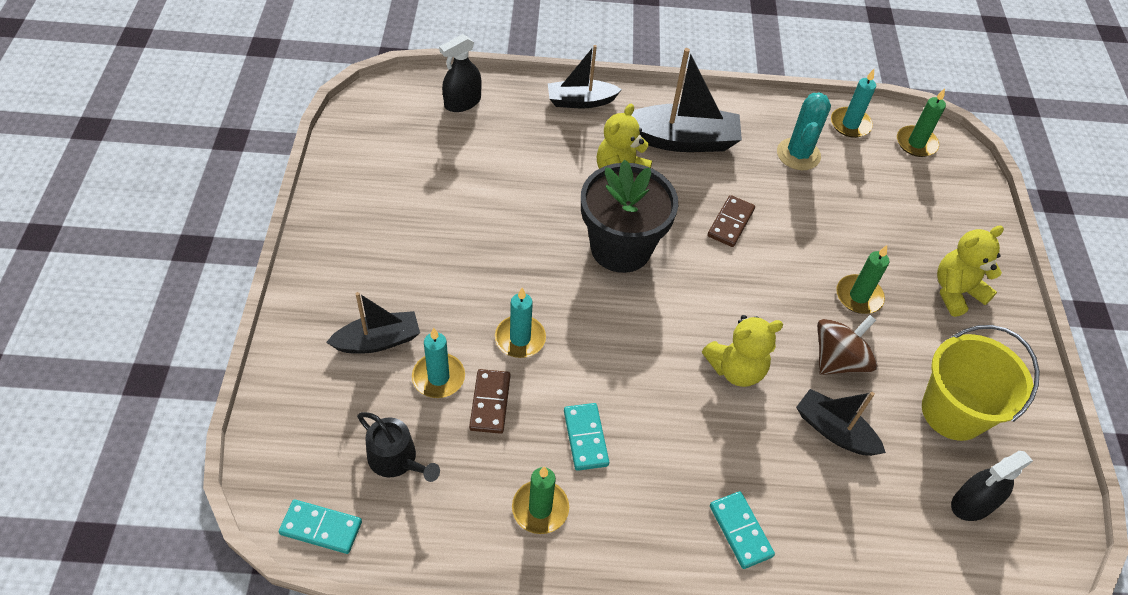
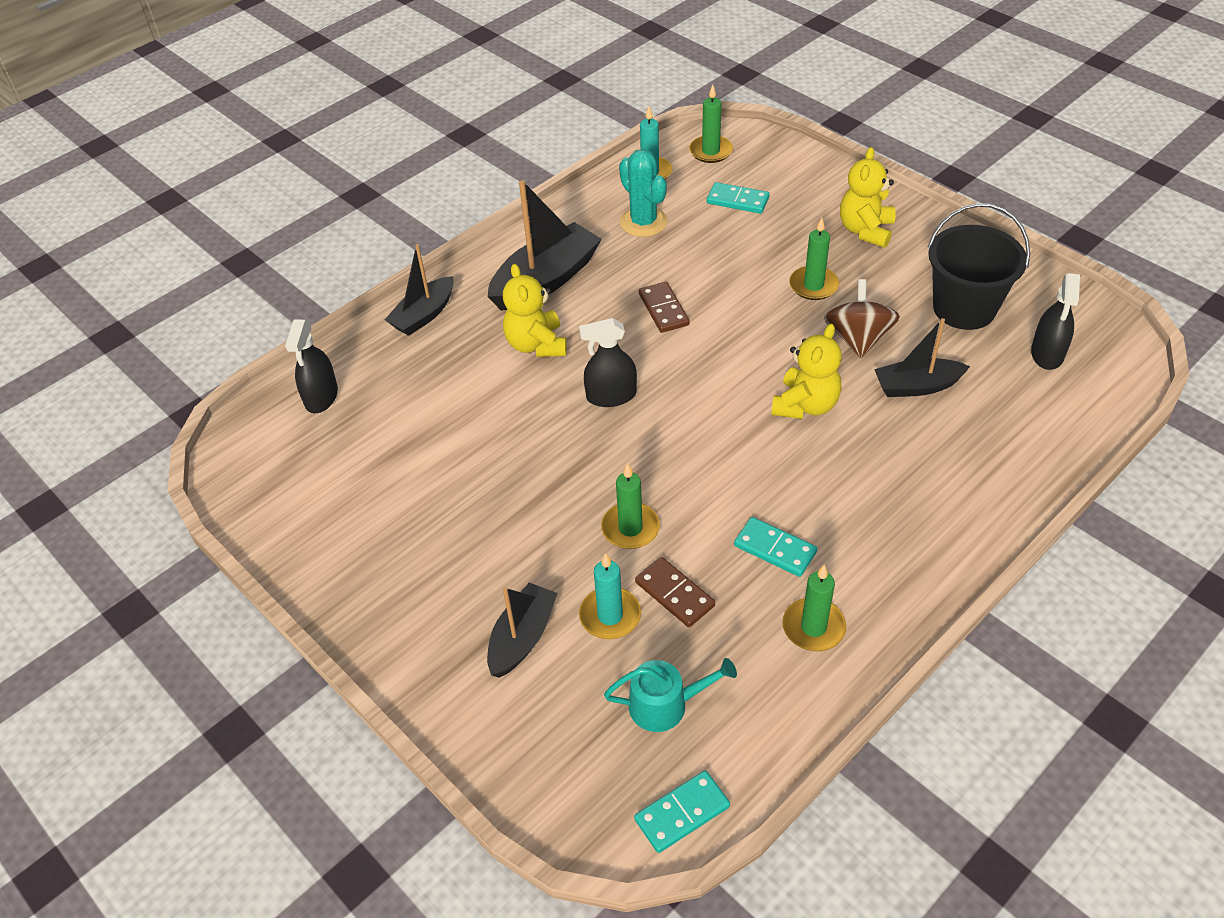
camera: 40 degrees left, 5 degrees down
black watering can [357,412,440,482] -> turquoise watering can [604,658,737,732]
turquoise candle [495,288,546,358] -> green candle [601,463,660,549]
black flower pot [581,160,678,273] -> black spray bottle [579,318,637,407]
turquoise domino [710,491,775,569] -> turquoise domino moved to [707,182,770,214]
yellow bucket [922,325,1040,441] -> black bucket [928,203,1030,330]

